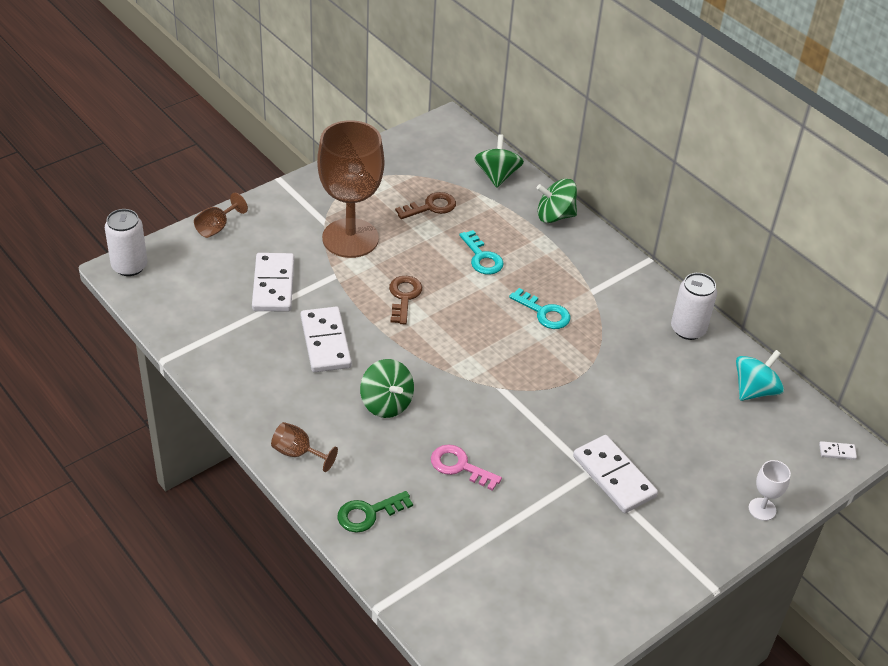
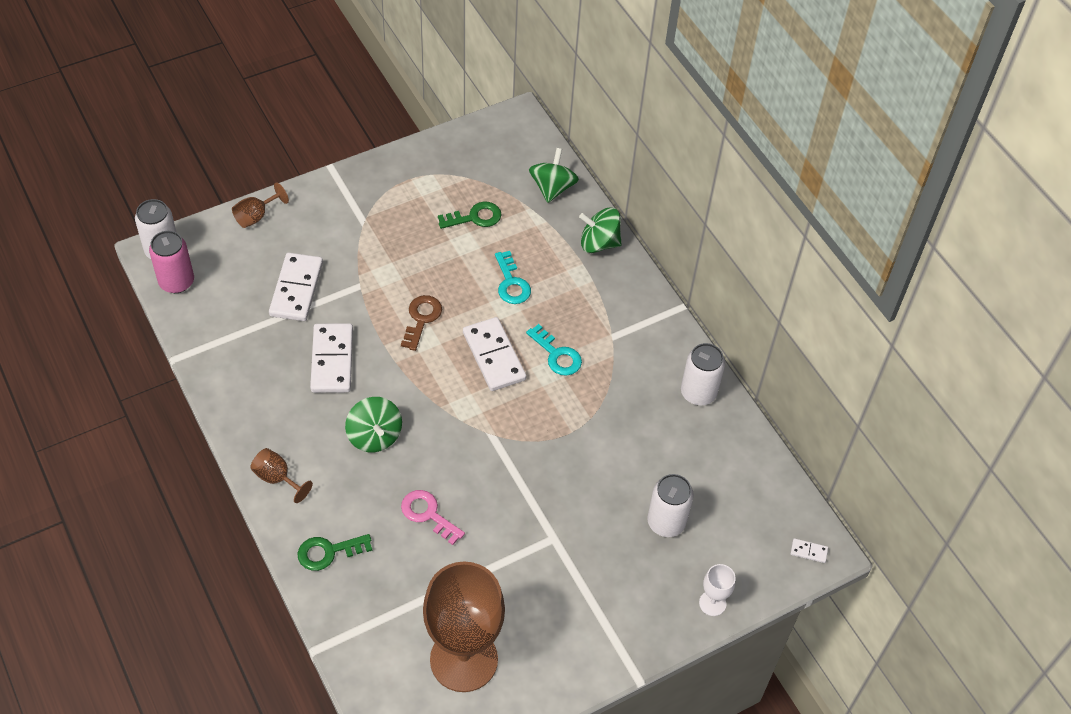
camera: 10 degrees right, 10 degrees up
brown goblet [317,120,384,258] -> brown goblet moved to [423,562,505,692]
brown key [395,192,456,219] -> green key [438,202,502,229]
white domino [573,435,658,513] -> white domino moved to [463,317,526,391]
turquoise spinning top [736,350,784,401] -> none
none -> pink can [149,231,194,293]
none -> white can [647,474,694,537]

